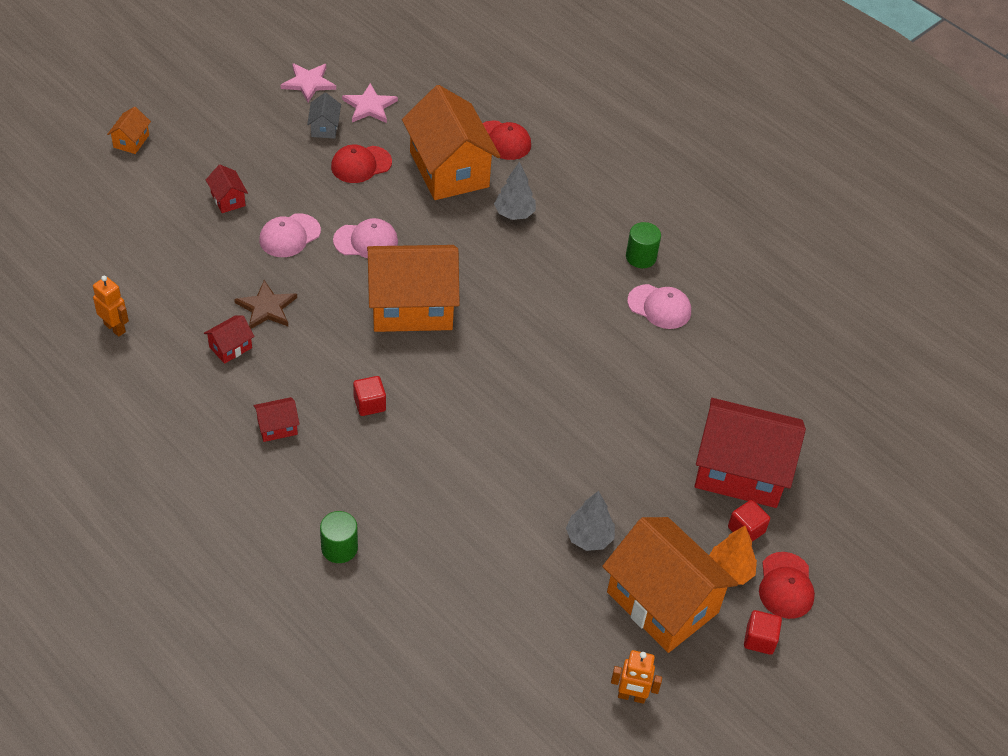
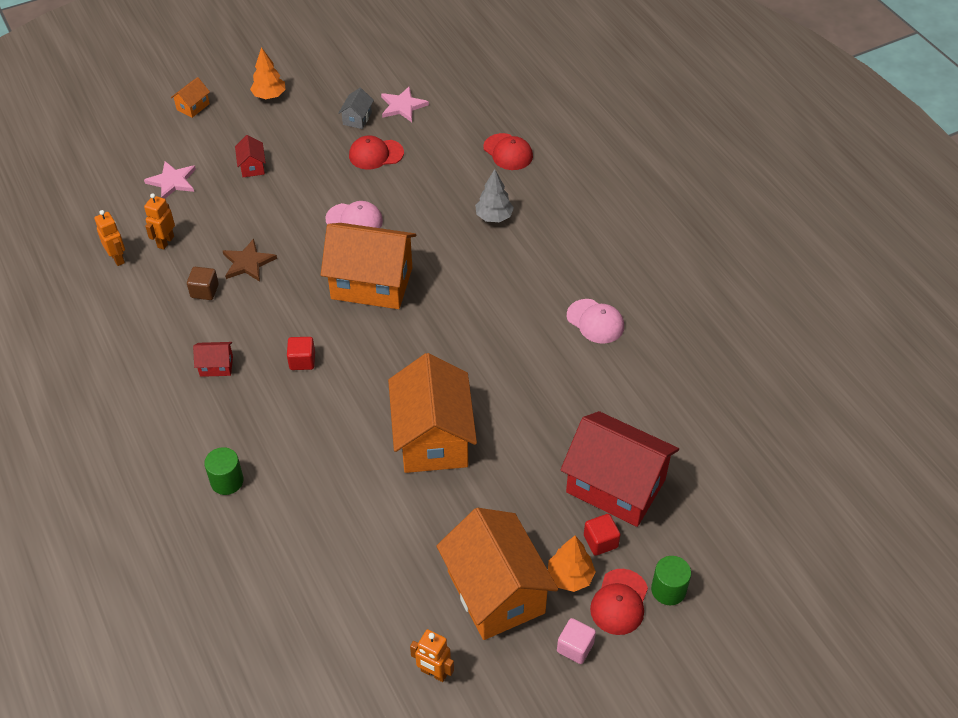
camera: 20 degrees right, 0 degrees up
red house [204,315,255,364] -> brown cube [187,267,219,300]
pink cap [259,213,321,257] -> none
pink star [281,63,336,102] -> pink star moved to [144,161,196,199]
orange house [402,85,501,200] -> orange house moved to [388,353,477,473]
grey tree [566,491,615,551] -> none
green cylinder [626,222,661,268] -> green cylinder moved to [651,556,691,605]
red cube [744,610,782,655] -> pink cube [557,618,596,664]
none -> orange robot [144,193,175,250]
none -> orange tree [250,47,286,99]

